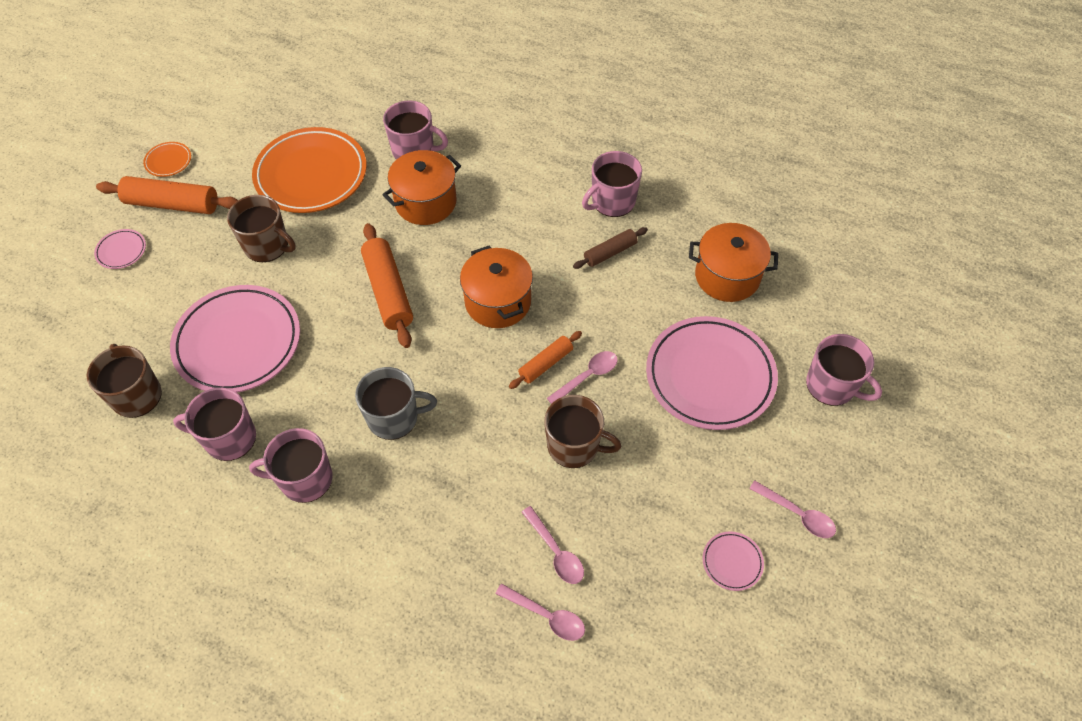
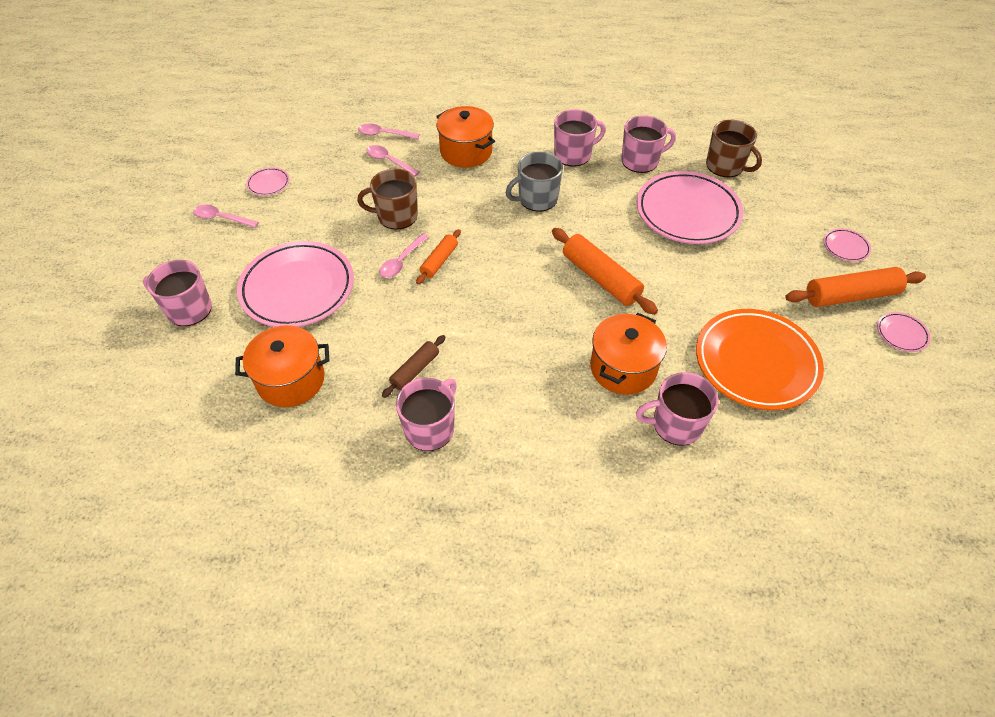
camera: 160 degrees right, 5 degrees down
orange plate [143,142,191,177] -> pink plate [877,312,930,352]
brown mug [227,195,296,262] -> none
orange pot [460,246,533,328] -> orange pot moved to [436,106,495,168]

